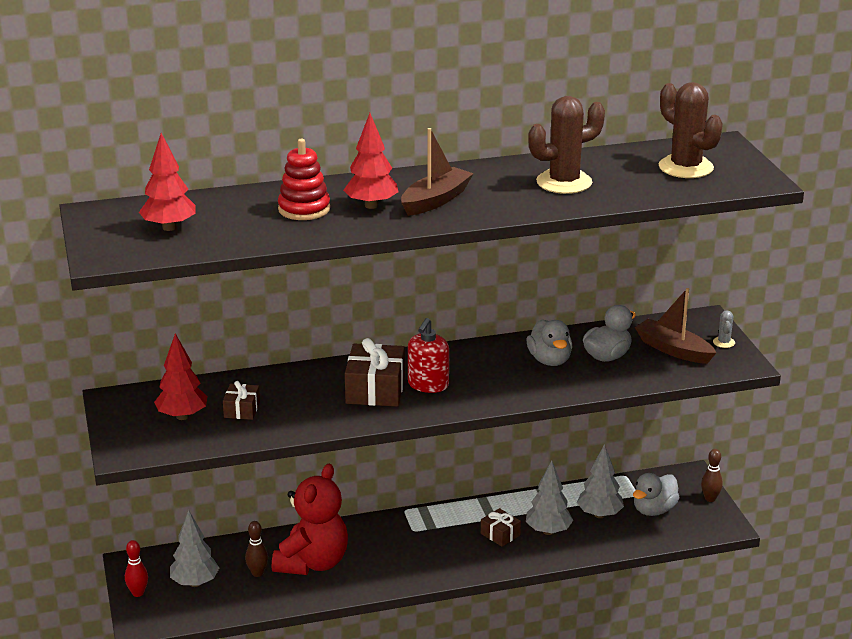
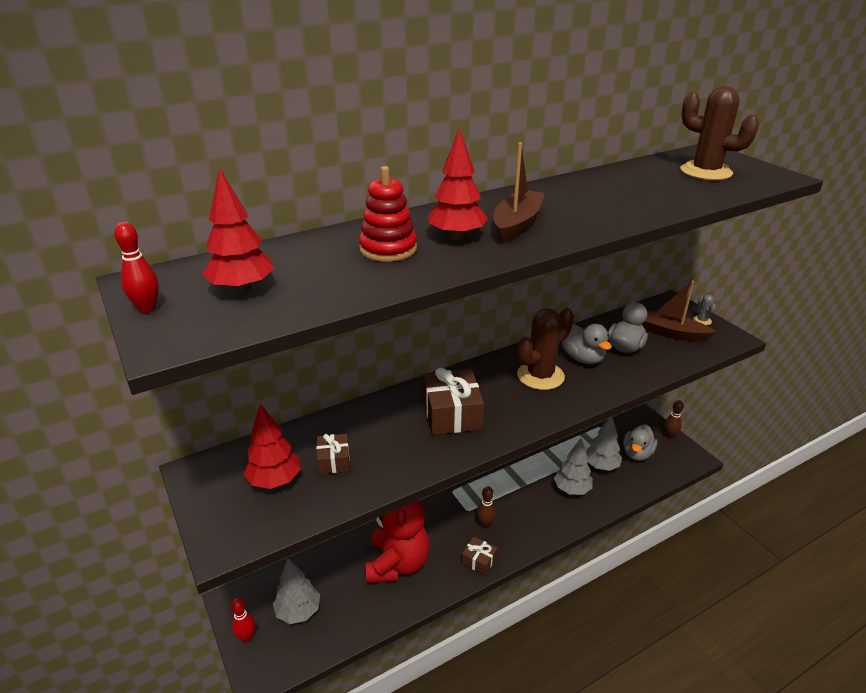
camera: 15 degrees left, 5 degrees up
brown bowling pin [245,521,268,577] -> brown bowling pin moved to [477,486,496,528]
red soap dispenser [408,318,449,393] -> none
brown gift [481,508,521,547] -> brown gift moved to [462,537,497,576]
brown cactus [528,96,605,194] -> brown cactus moved to [517,308,574,390]
none -> red bowling pin [114,222,159,313]

